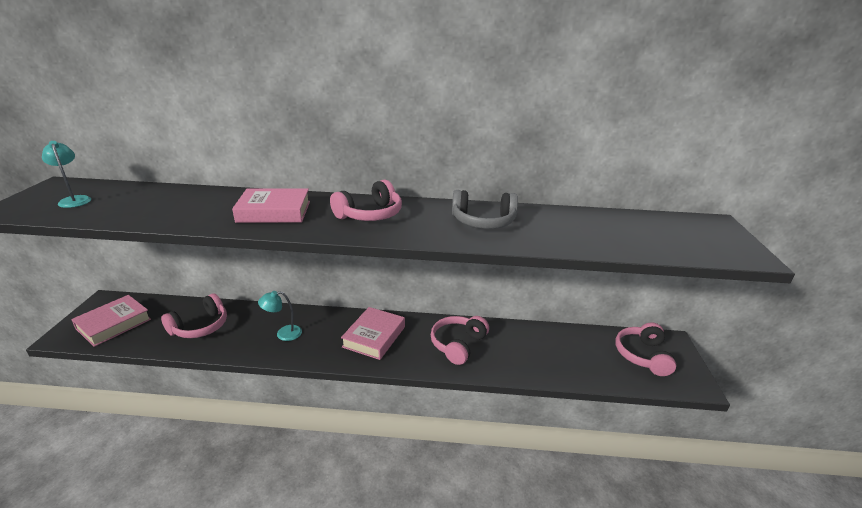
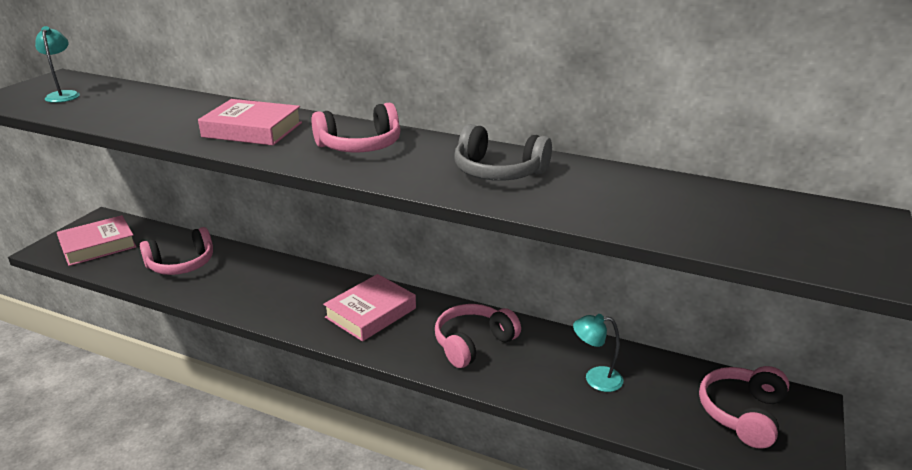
camera: 20 degrees right, 0 degrees up
turquoise lamp [258,291,302,341] -> turquoise lamp moved to [573,314,623,392]

